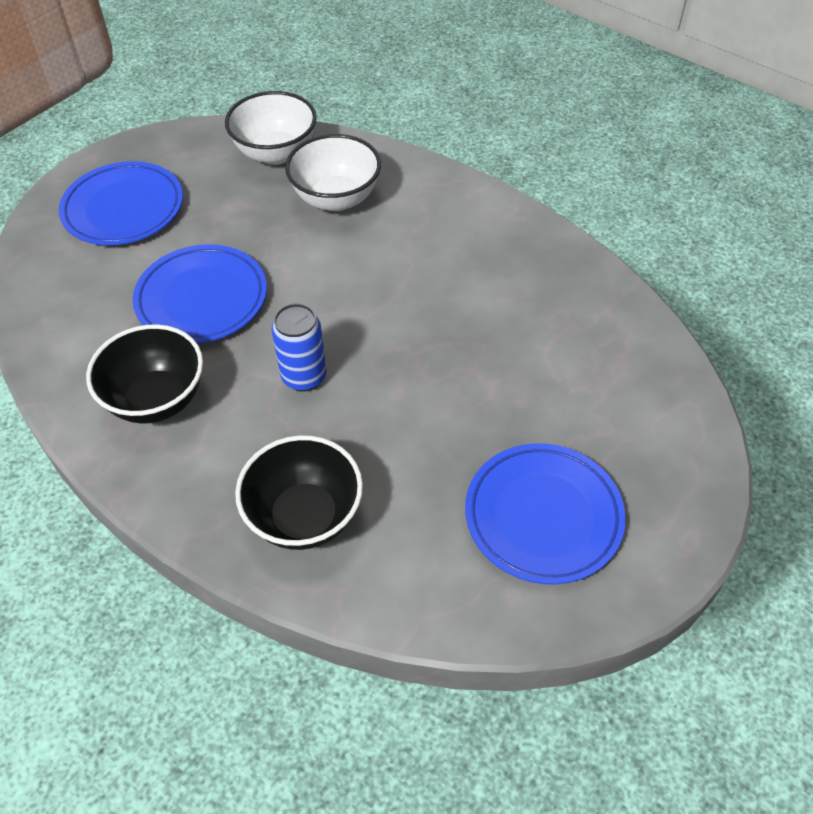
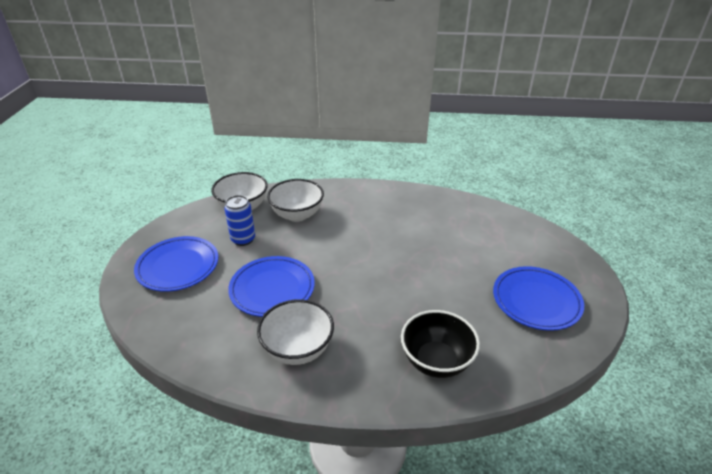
camera: 35 degrees left, 15 degrees down
black bowl [86,324,203,424] -> white bowl [257,299,334,365]
blue can [272,303,327,391] -> blue can moved to [224,195,255,246]

